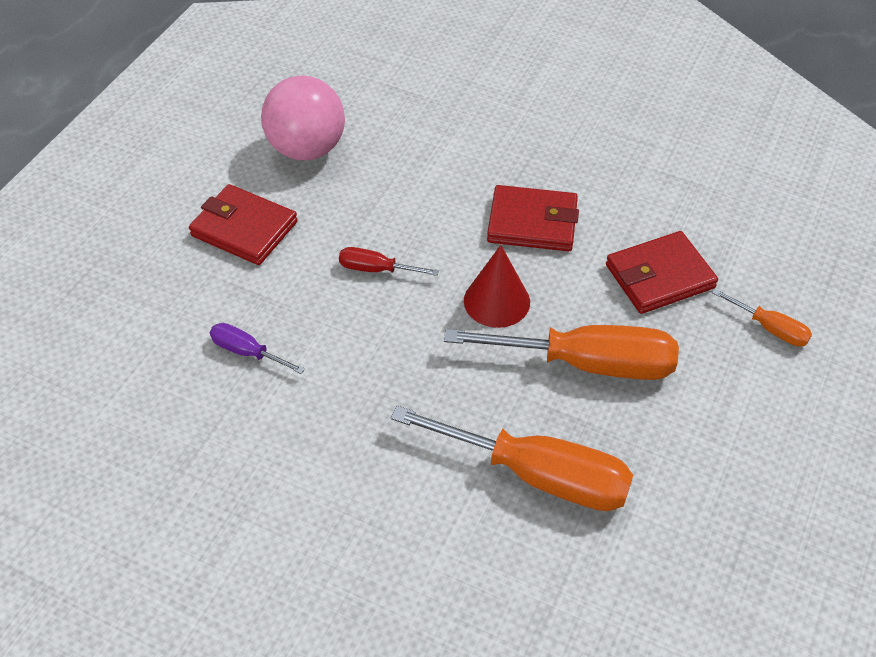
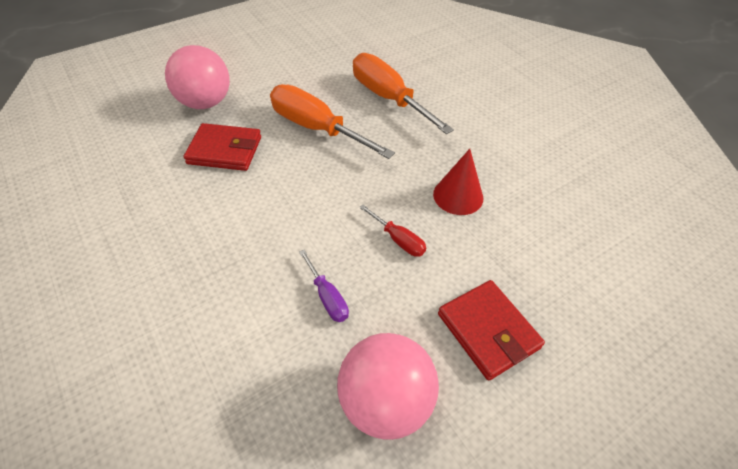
camera: 150 degrees left, 0 degrees up
purple screwdriver [210,323,305,374] -> purple screwdriver moved to [299,250,349,322]
red cone [464,245,530,328] -> red cone moved to [433,149,483,215]
red wallet [487,185,579,251] -> none
orange screwdriver [712,288,812,347] -> pink ball [165,45,230,109]

